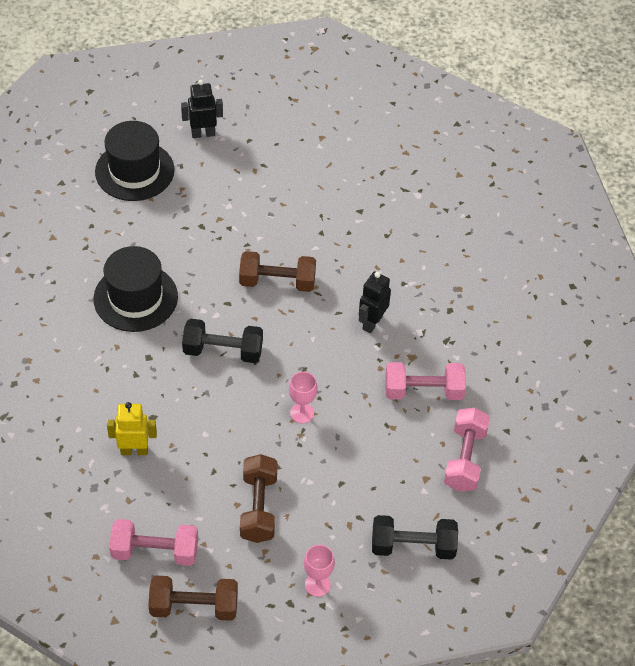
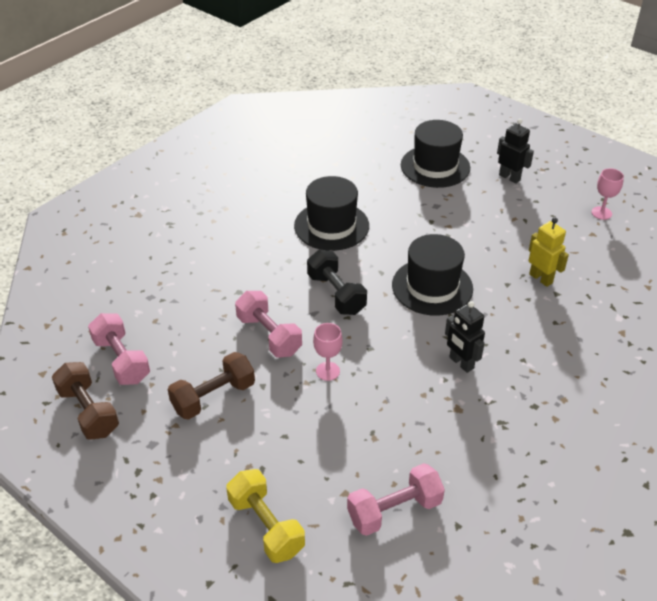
camera: 55 degrees right, 10 degrees down
yellow robot [107,402,157,455] -> yellow robot moved to [529,218,569,287]
brown dumbbell [239,251,316,292] -> black hat [392,234,473,316]
pink goblet [304,545,335,597] -> pink goblet moved to [591,168,624,220]
black robot [359,271,391,333] -> black robot turned 120 degrees counterclockwise [445,301,485,373]
black dumbbell [372,515,458,560] -> yellow dumbbell [226,469,305,563]
pink dumbbell [385,362,466,400] -> pink dumbbell moved to [235,291,302,357]

